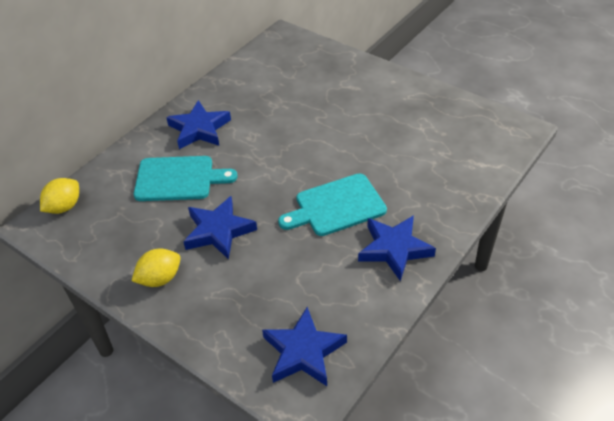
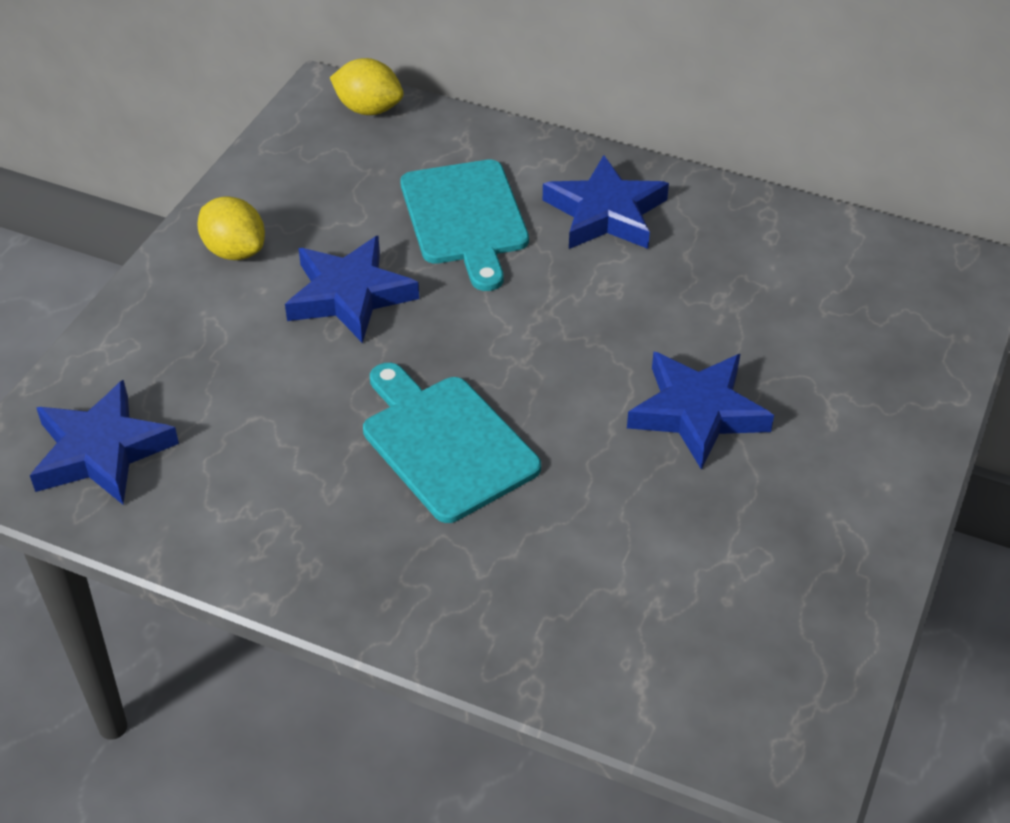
camera: 75 degrees right, 0 degrees up
blue star [358,215,436,281] -> blue star moved to [627,351,774,470]

